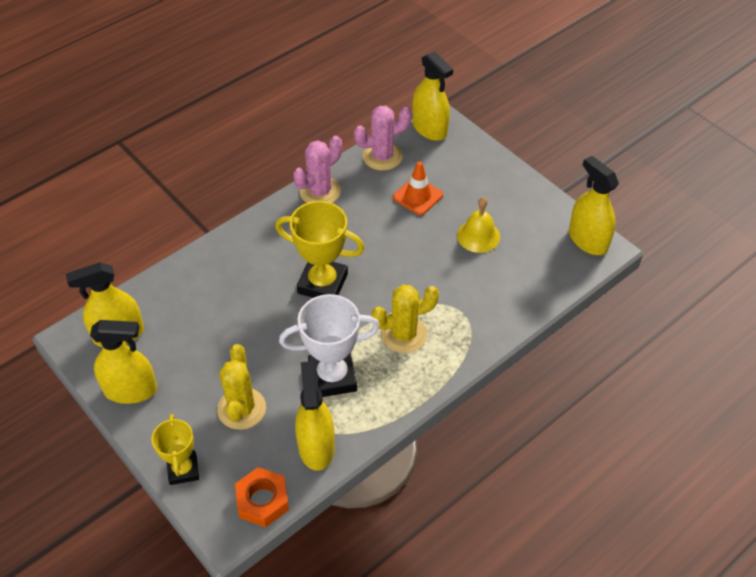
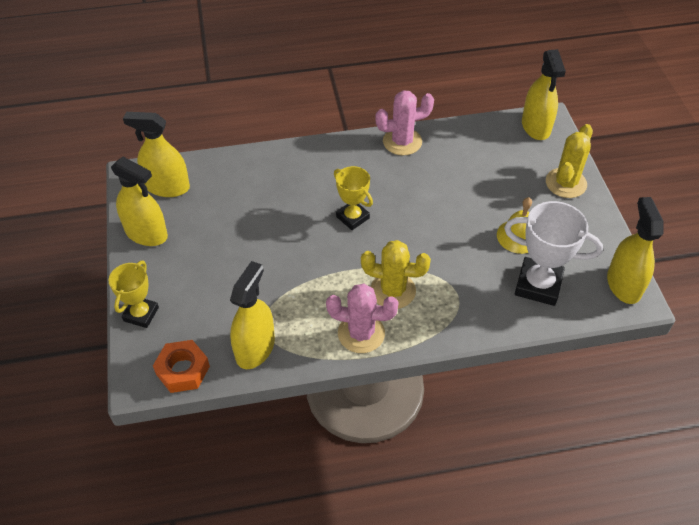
camera: 30 degrees right, 0 degrees up
yellow cactus [217,344,266,430] -> yellow cactus moved to [546,124,593,198]
yellow trophy [275,201,365,298] -> yellow trophy [334,166,373,230], size x0.63
white trophy [279,294,380,397] -> white trophy moved to [504,201,603,306]
pink cactus [354,106,412,171] -> pink cactus moved to [326,284,399,353]
orange traffic cone [393,161,443,215] -> none

